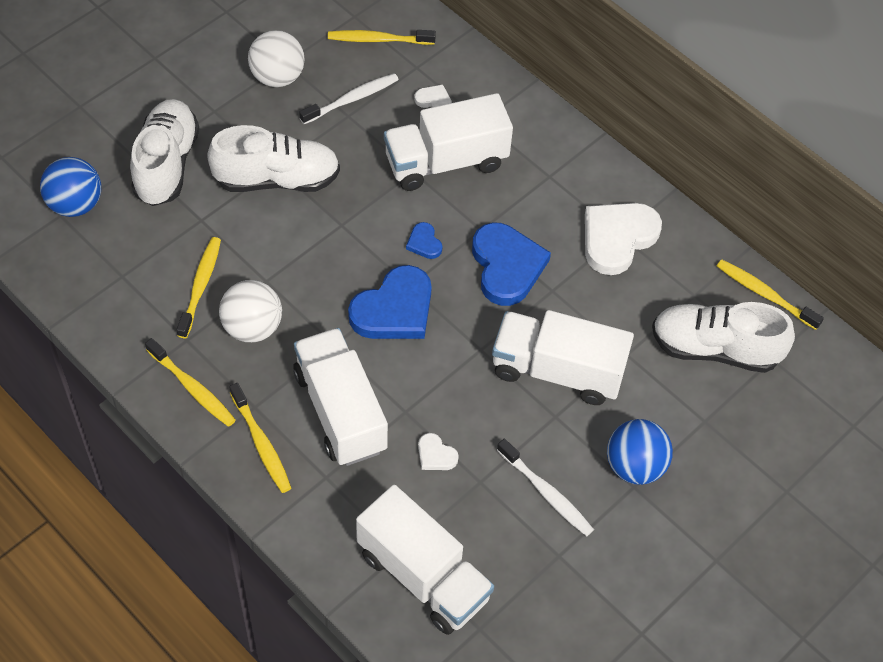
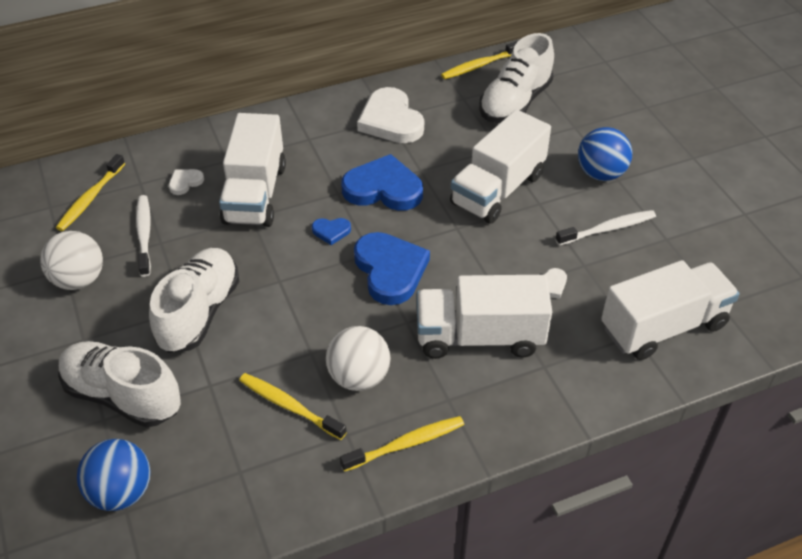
camera: 65 degrees left, 10 degrees down
yellow toothbrush [229,383,291,493] -> none

